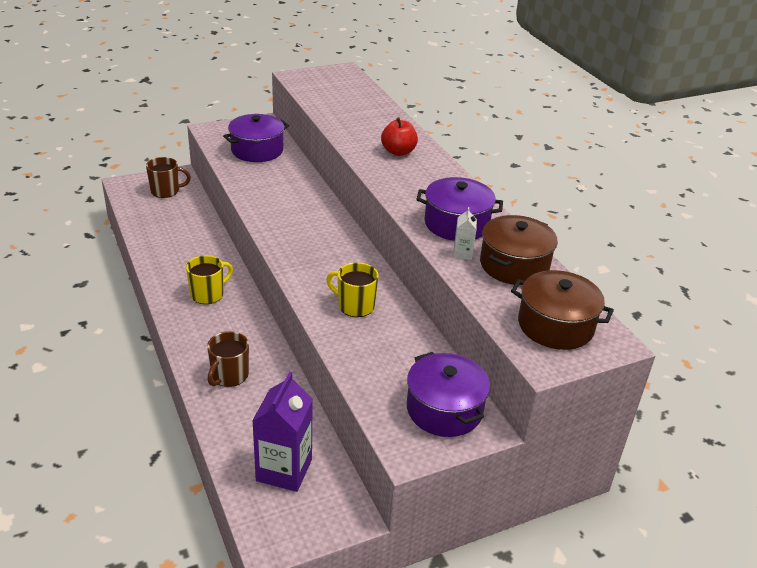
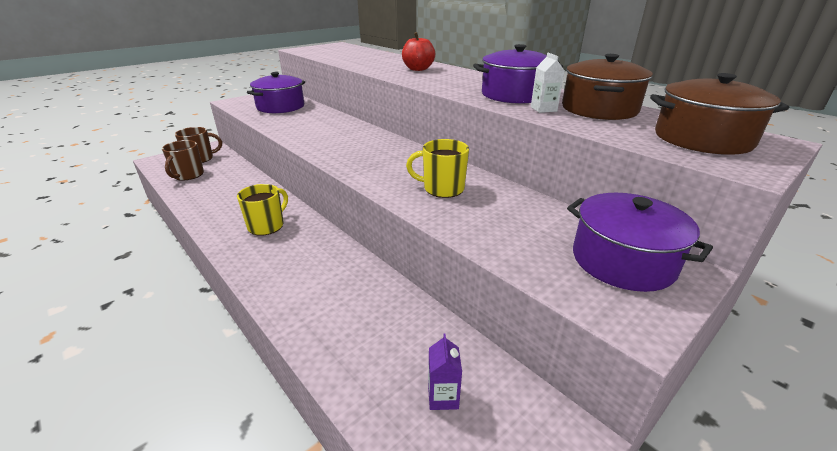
camera: 15 degrees left, 5 degrees down
brown mug [207,331,249,387] -> brown mug moved to [162,140,204,181]
purple carton [252,371,313,492] -> purple carton [428,333,462,410], size x0.47

